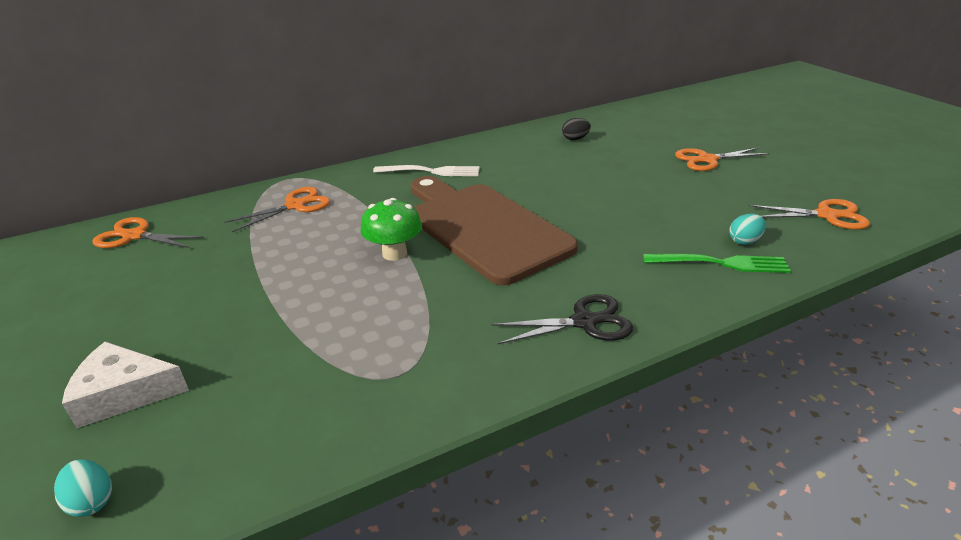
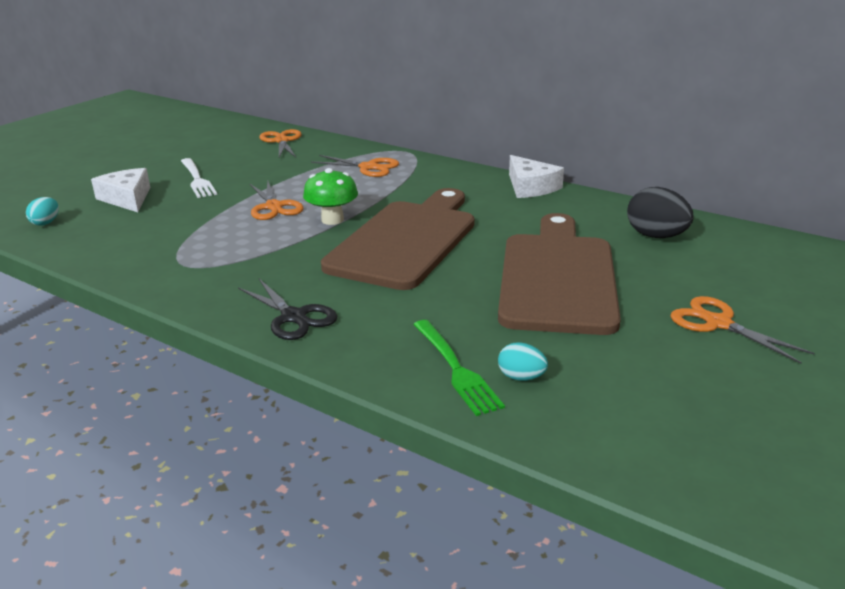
camera: 60 degrees right, 5 degrees down
white fork [373,165,480,176] -> white fork moved to [181,158,217,198]
black egg [562,118,591,140] -> black egg [627,187,693,238], size x1.79
orange scissors [749,199,870,229] -> orange scissors moved to [250,181,304,220]
none -> brown cutting board [498,213,621,335]
none -> white cheese [509,155,564,198]

